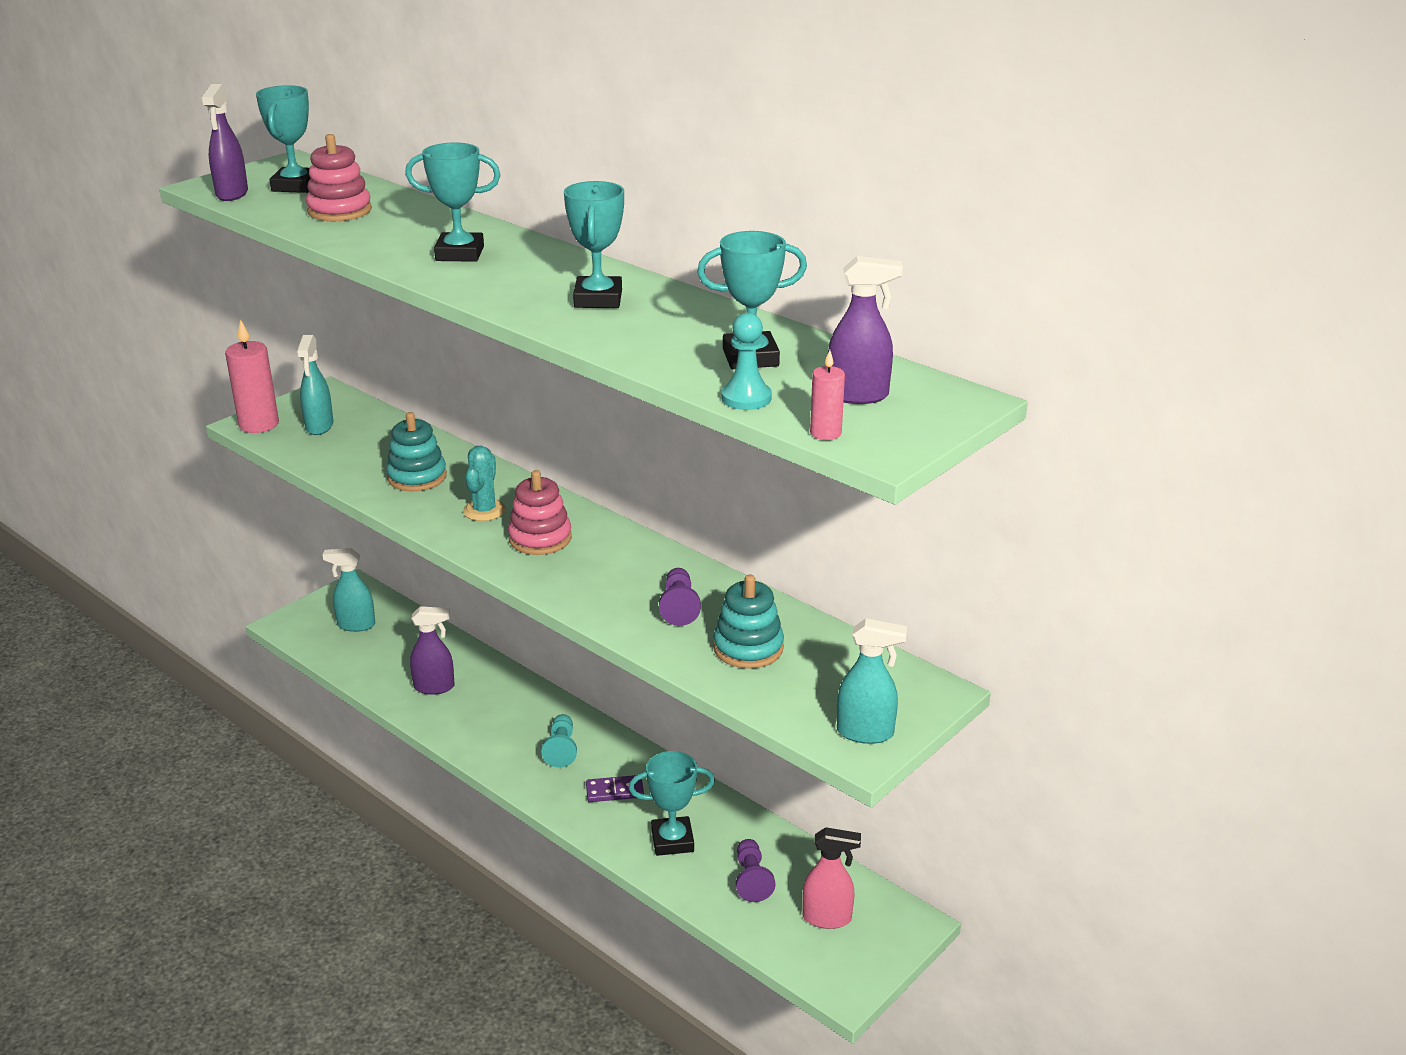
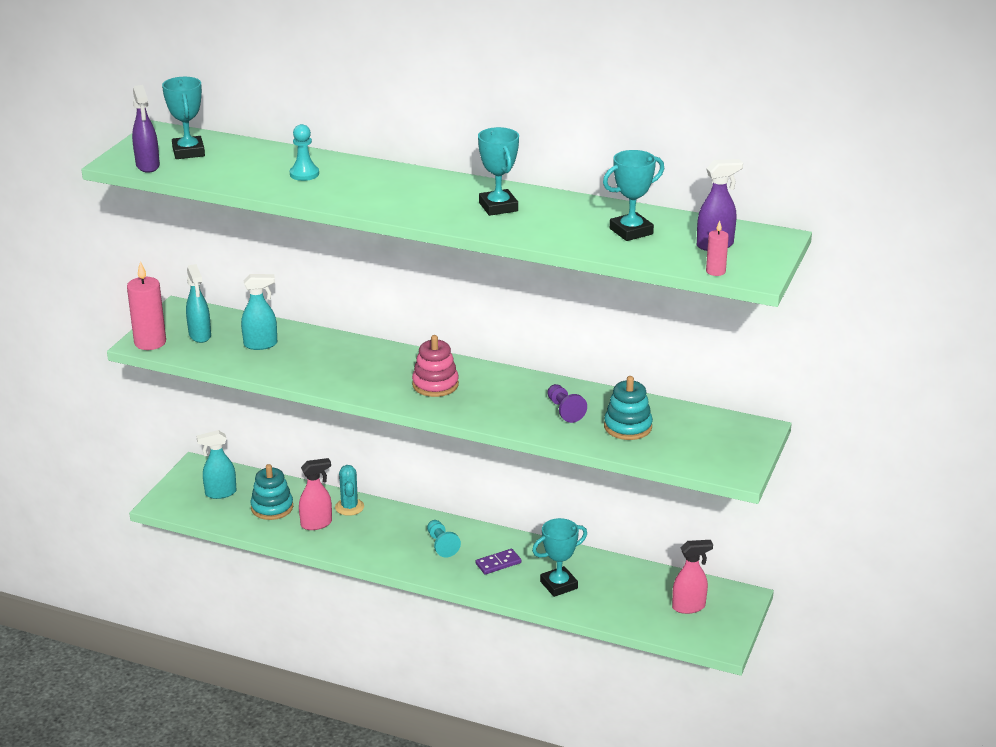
camera: 20 degrees left, 0 degrees up
pink stacking toy [306,134,372,221] -> none
turquoise stacking toy [386,412,447,491] -> turquoise stacking toy moved to [250,464,293,520]
turquoise trophy [405,142,501,262] -> none
purple spray bottle [410,606,455,695] -> pink spray bottle [299,458,332,530]
turquoise cactus [463,445,506,521] -> turquoise cactus moved to [335,465,364,516]
turquoise pawn [721,313,772,410] -> turquoise pawn moved to [290,124,319,181]
purple pawn [736,839,775,902] -> none
turquoise spray bottle [837,619,907,744] -> turquoise spray bottle moved to [241,274,277,350]

